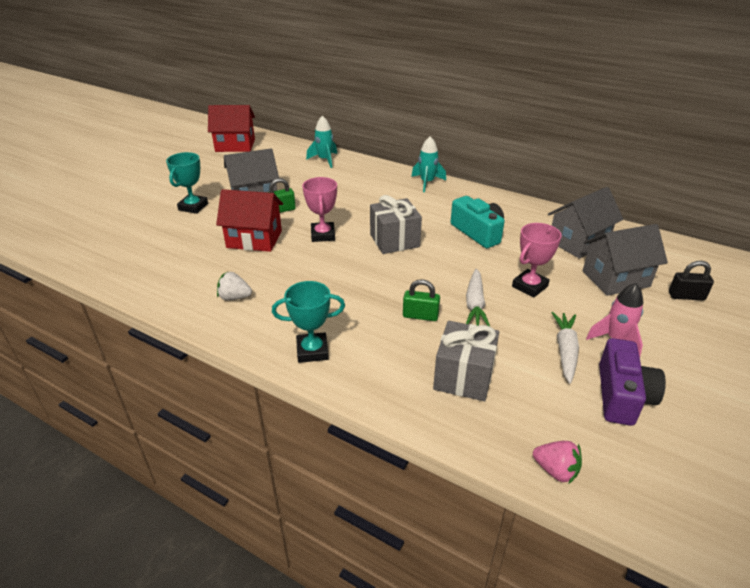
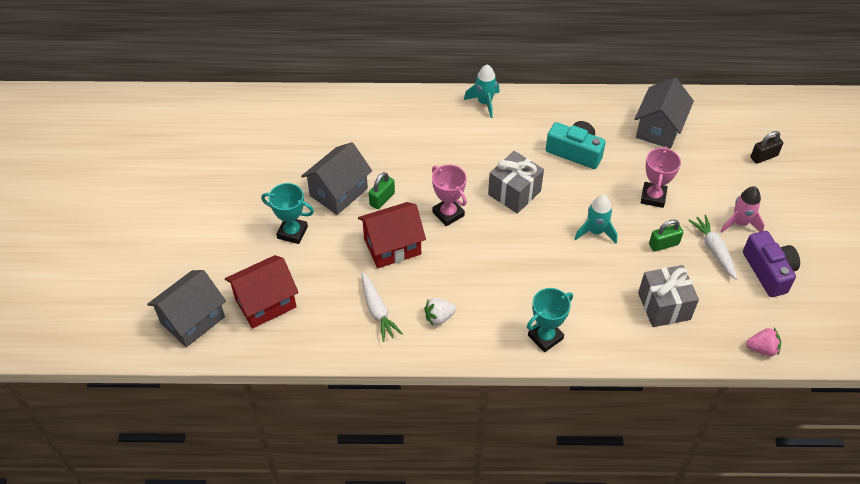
camera: 30 degrees left, 15 degrees up
turquoise trophy [166,152,208,214] -> turquoise trophy turned 60 degrees counterclockwise [261,183,314,244]
red house [208,105,255,152] -> red house moved to [225,255,299,328]
turquoise rocket [306,116,337,168] -> turquoise rocket moved to [575,195,618,243]
green padlock [403,279,440,321] -> green padlock moved to [649,219,683,252]
white carrot [466,269,490,326] -> white carrot moved to [361,272,403,342]
grey house [583,224,668,296] -> grey house moved to [147,270,226,347]

